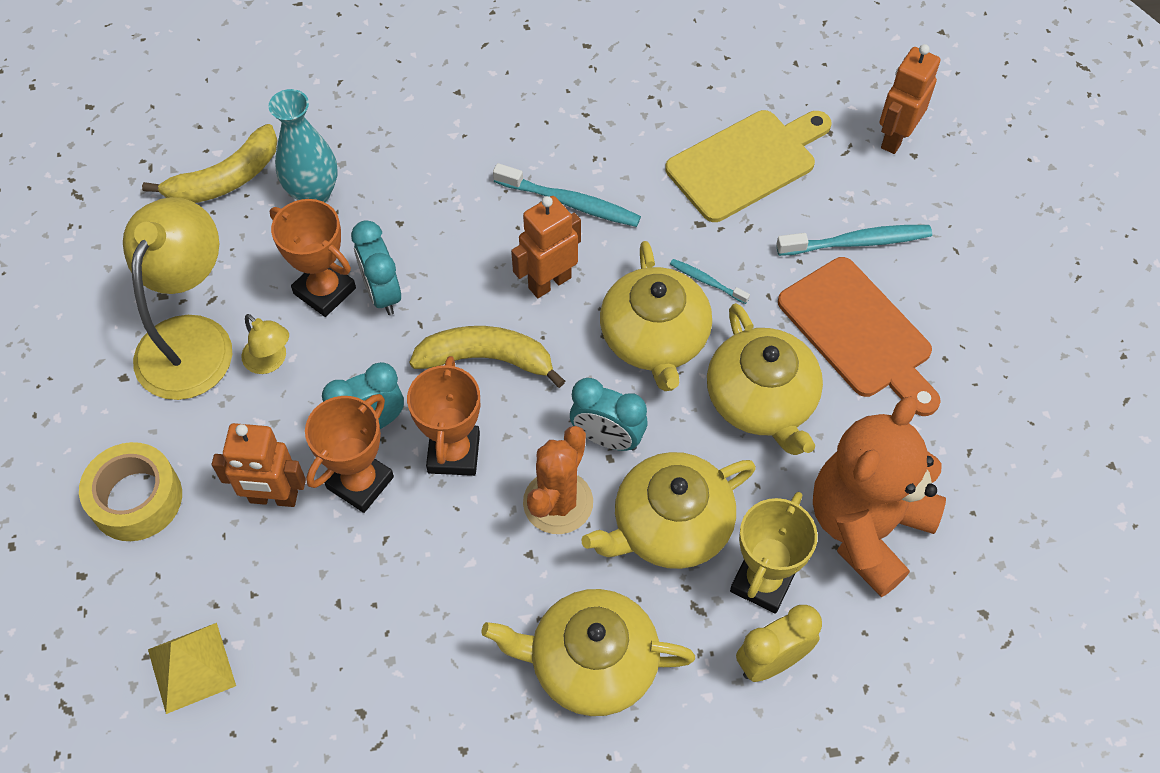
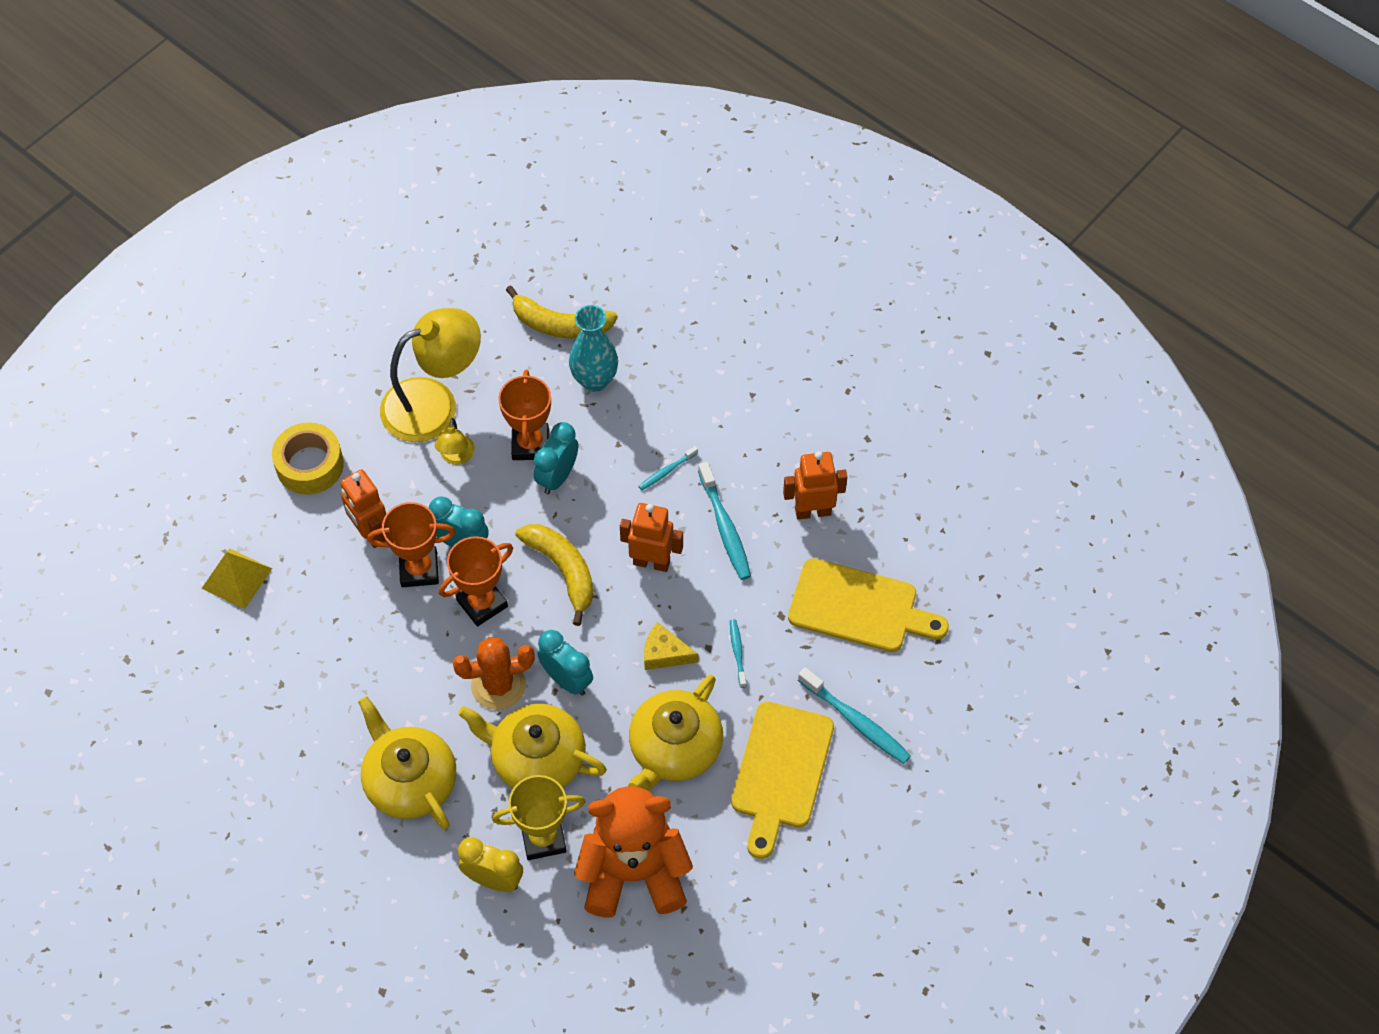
camera: 50 degrees right, 0 degrees up
turquoise clock [570,378,647,451] -> turquoise clock turned 150 degrees clockwise [537,630,593,696]
yellow teapot [600,241,712,391] -> yellow cheese [644,622,699,670]
orange cutting board [778,257,941,416] -> yellow cutting board [731,702,834,859]
orange robot [879,44,940,154] -> orange robot moved to [783,451,847,520]
none -> turquoise toothbrush [638,446,698,490]

